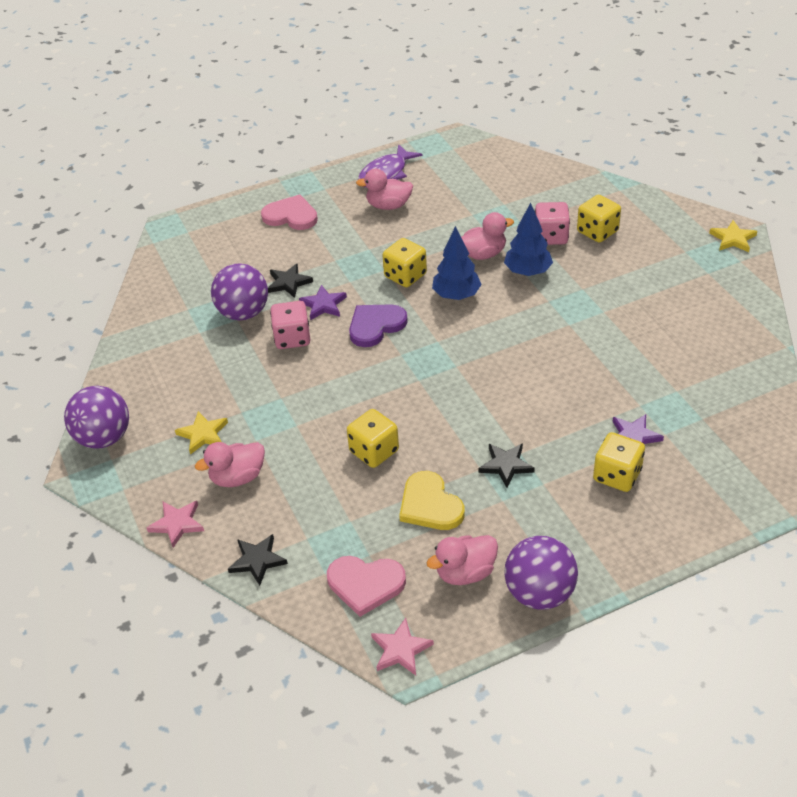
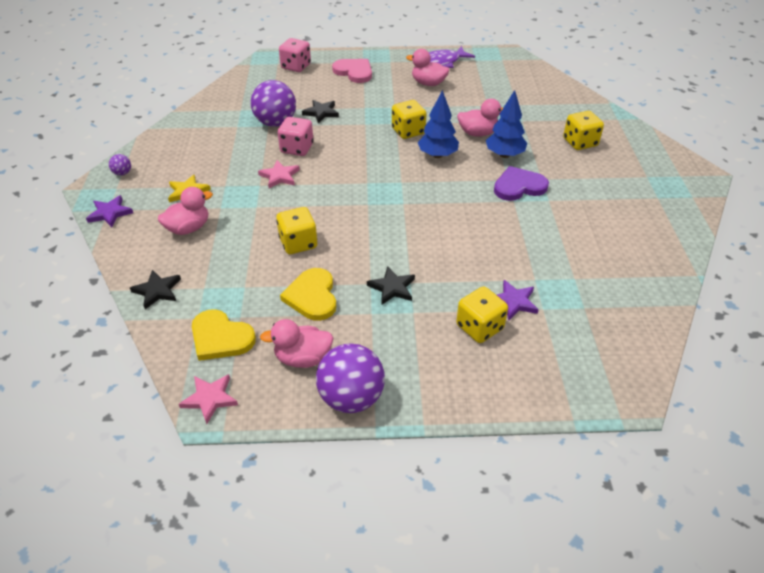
camera: 20 degrees right, 0 degrees up
purple ball [64,386,129,449] -> purple ball [109,154,131,176], size x0.43
pink star [147,501,204,548] -> pink star moved to [258,160,300,188]
pink duck [195,442,265,487] -> pink duck turned 150 degrees clockwise [158,187,213,235]
purple star [299,285,347,320] -> purple star moved to [86,195,133,227]
pink heart [327,556,406,617] -> yellow heart [192,309,256,361]
purple heart [349,304,408,347] -> purple heart moved to [494,166,549,201]
pink dice [535,202,570,245] -> pink dice moved to [279,38,311,72]
yellow star [709,220,757,252] -> none

